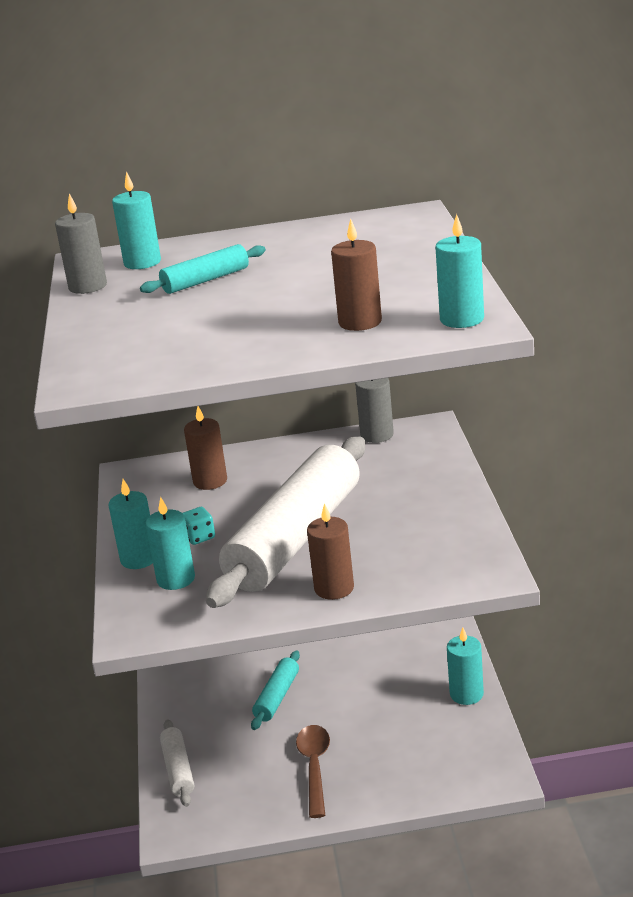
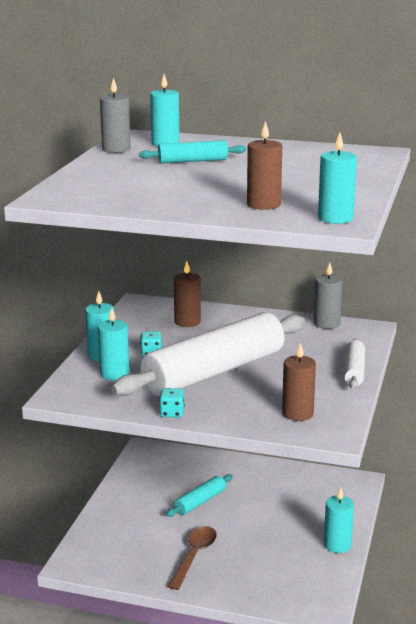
camera: 20 degrees right, 5 degrees down
white rolling pin [160,719,194,807] -> white rolling pin moved to [344,338,365,389]
brown candle [307,503,354,600] -> brown candle moved to [282,342,316,421]
none -> turquoise dice [159,388,185,417]

